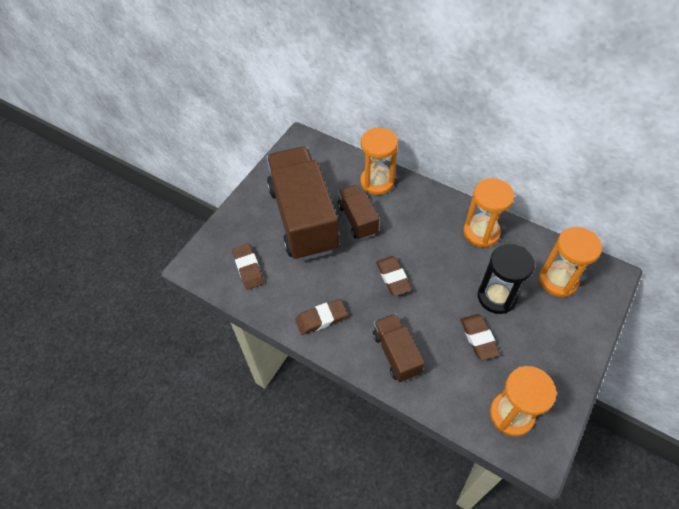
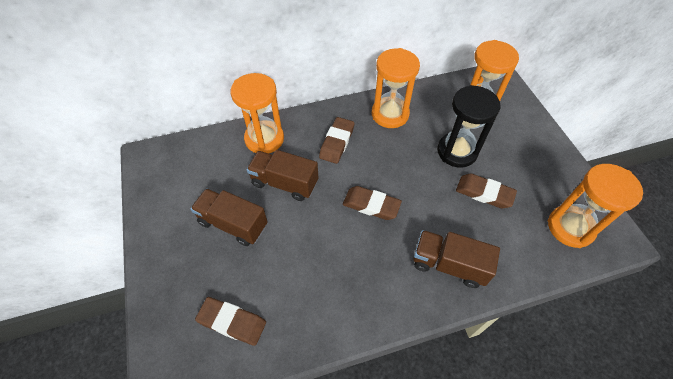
camera: 50 degrees left, 0 degrees up
brown truck [266,146,340,261] -> brown truck [191,188,268,246], size x0.49
brown eraser [295,299,348,335] -> brown eraser moved to [319,117,354,164]

